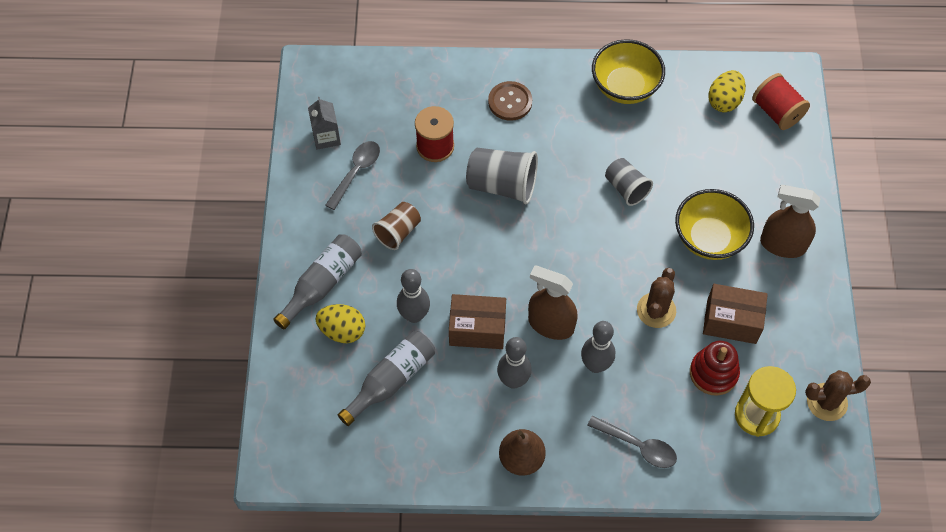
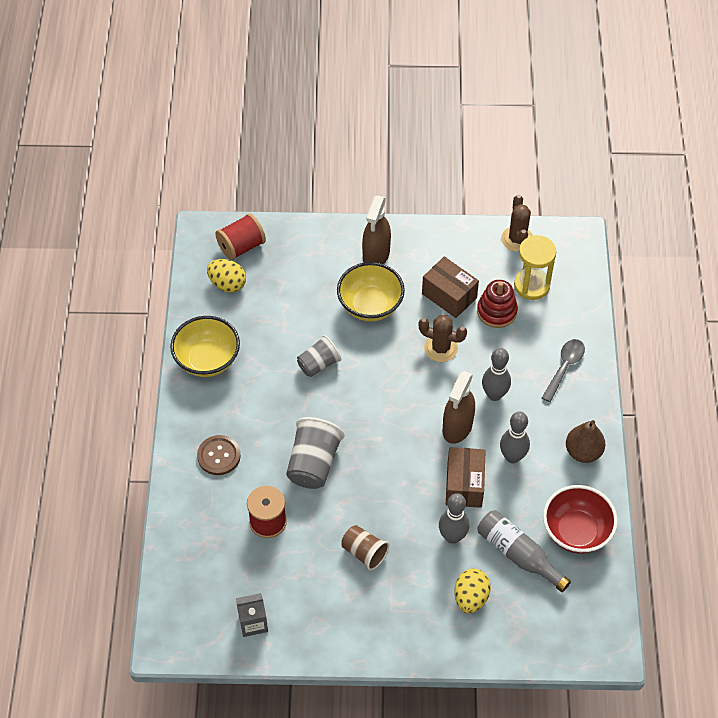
camera: 90 degrees left, 5 degrees down
grey bottle [273,234,362,329] -> none
grey spoon [326,141,380,210] -> none
brown box [703,284,768,344] -> brown box turned 60 degrees counterclockwise [422,256,479,318]
none -> red bowl [543,485,618,554]

